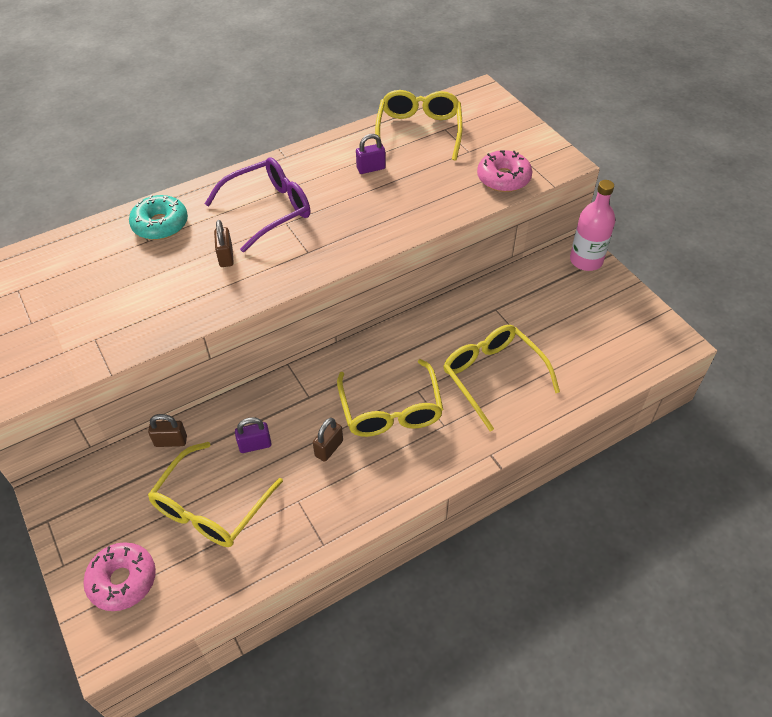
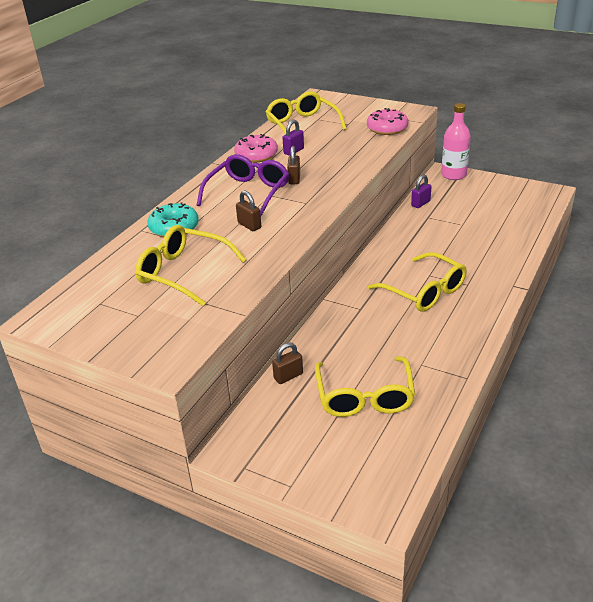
camera: 30 degrees left, 15 degrees down
pink donut [83,542,156,611] -> pink donut moved to [234,134,278,163]
purple padlock [235,417,272,453] -> purple padlock moved to [411,175,431,208]
brown padlock [313,418,343,462] -> brown padlock moved to [287,146,300,184]
yellow glasses [443,325,560,431] -> yellow glasses moved to [135,225,246,306]

